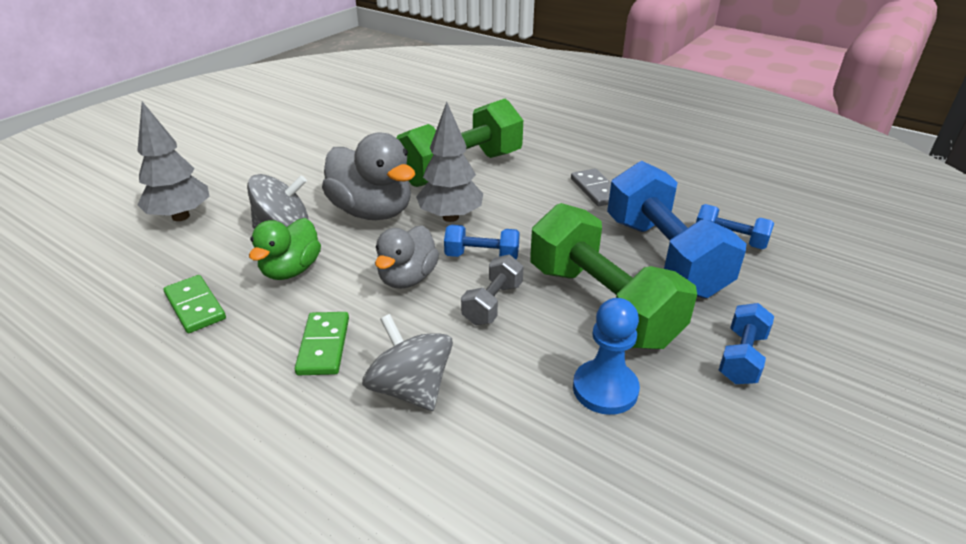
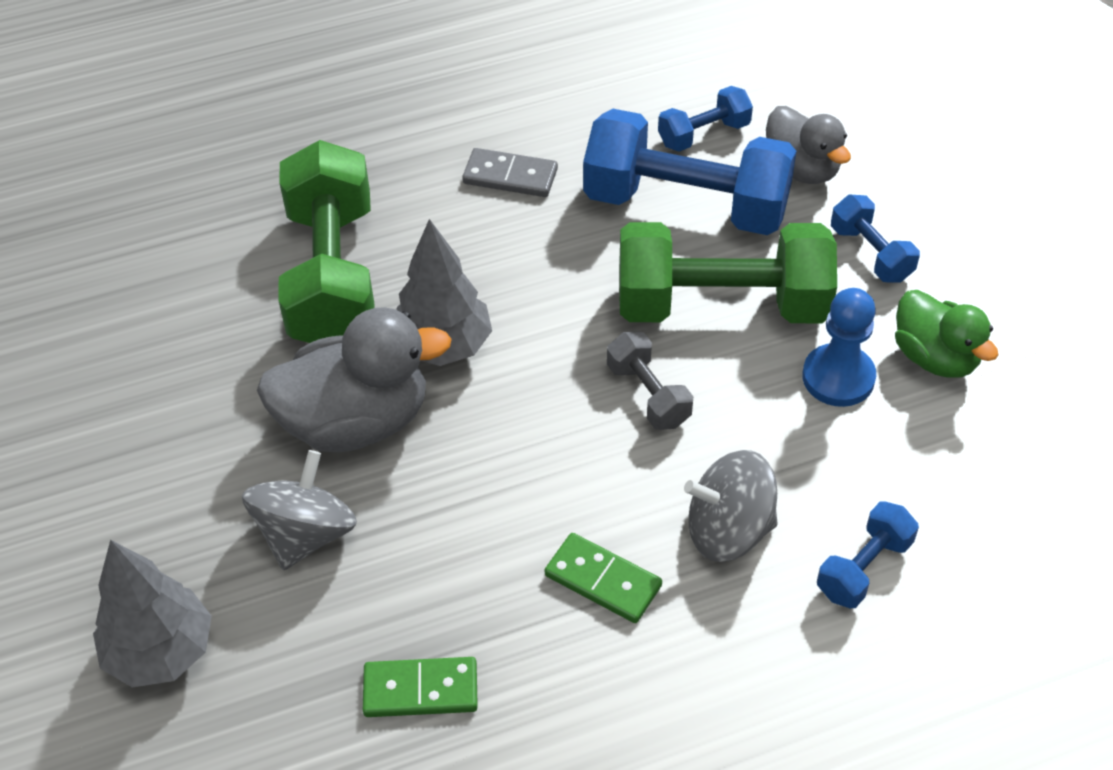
camera: 55 degrees left, 15 degrees up
green duck [249,218,321,280] -> green duck moved to [895,290,998,378]
grey duck [375,225,439,289] -> grey duck moved to [766,106,851,184]
blue dumbbell [444,225,520,259] -> blue dumbbell moved to [817,501,919,608]

